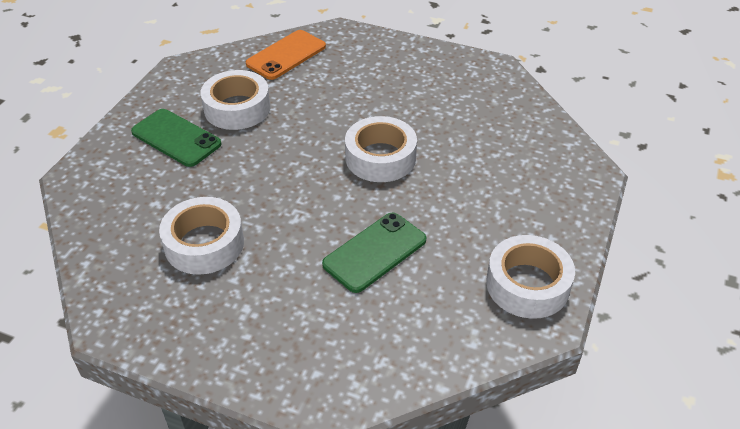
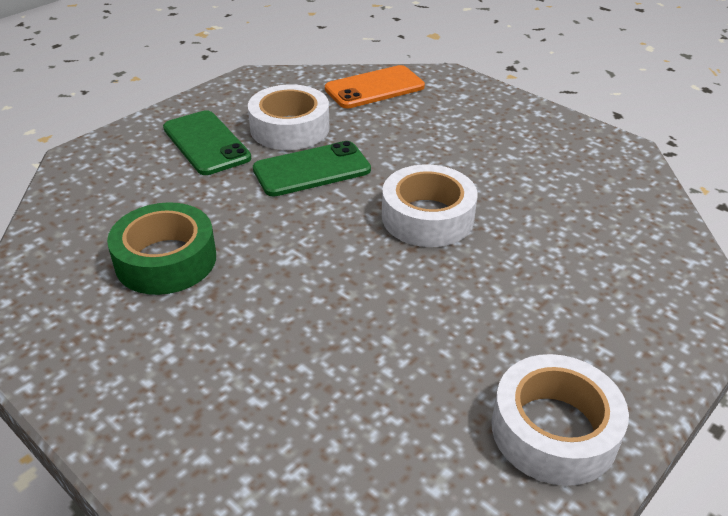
camera: 20 degrees right, 5 degrees down
white tape [159,197,244,275] -> green tape [107,202,216,295]
green phone [322,213,426,293] -> green phone moved to [253,141,371,197]

